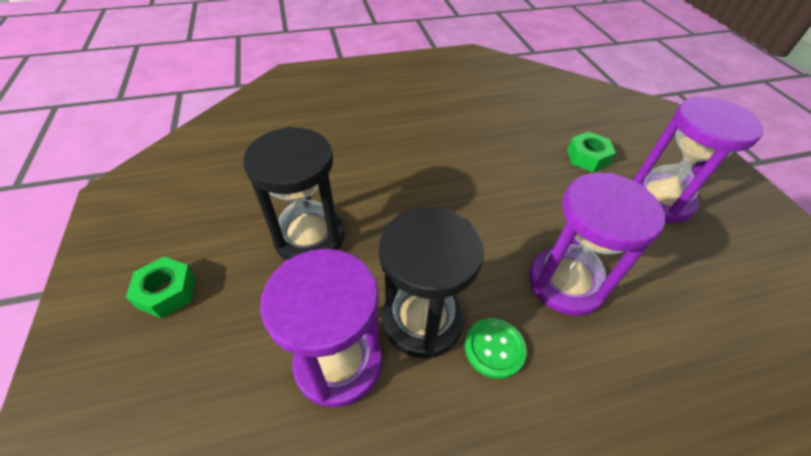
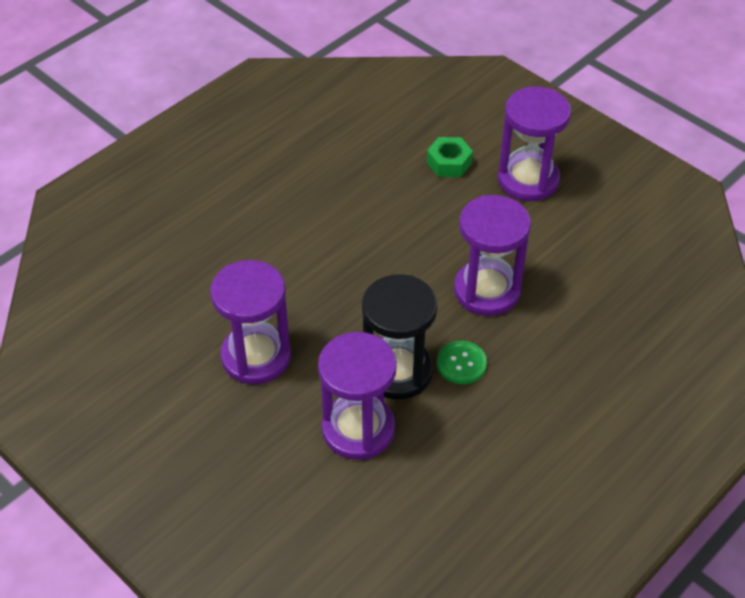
camera: 30 degrees left, 0 degrees up
green nut [126,257,196,318] -> none
black hourglass [243,127,345,260] -> purple hourglass [210,260,291,384]

